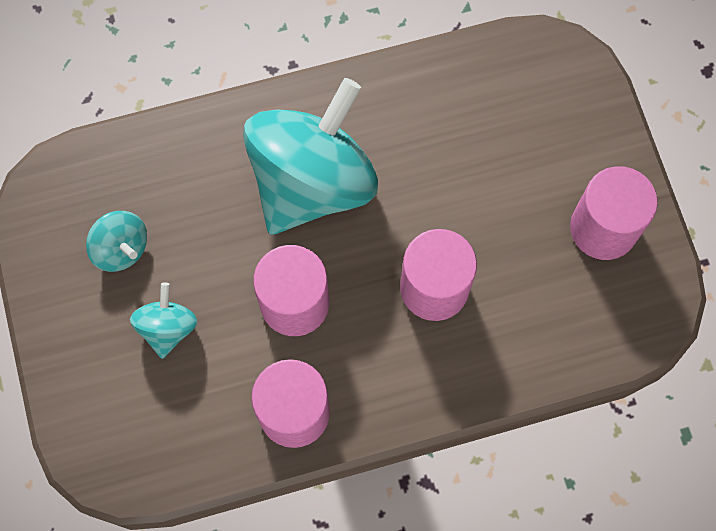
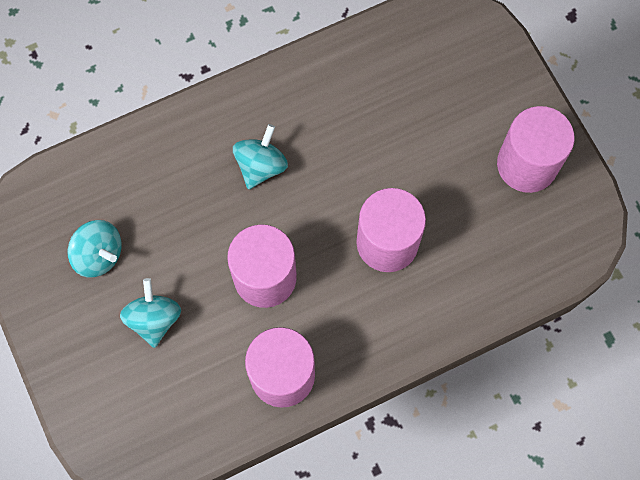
camera: 10 degrees left, 0 degrees up
turquoise spinning top [243,78,378,235] -> turquoise spinning top [233,124,288,189], size x0.44

